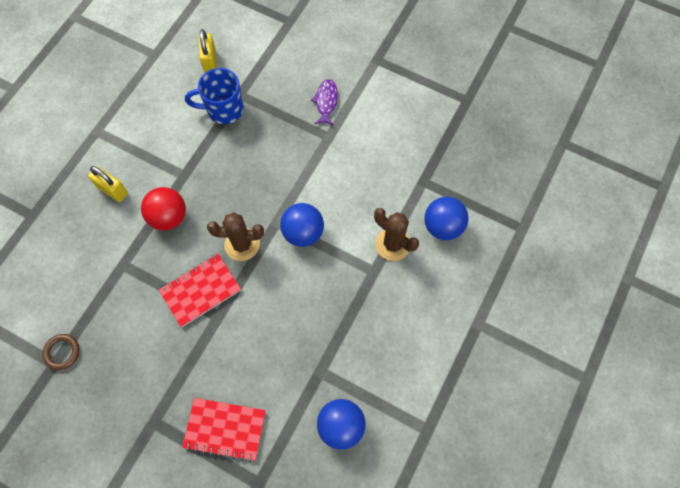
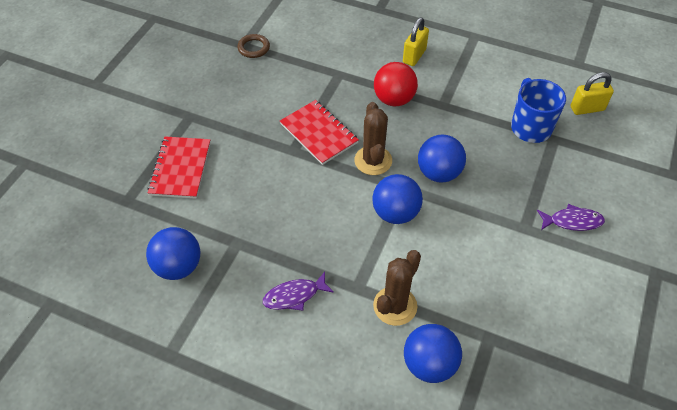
camera: 85 degrees right, 15 degrees down
none -> purple fish [263,272,334,311]
none -> blue ball [418,135,466,183]

